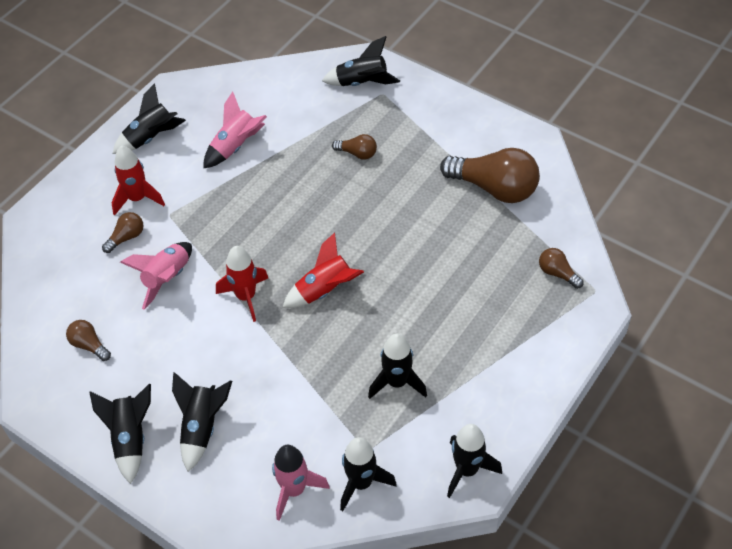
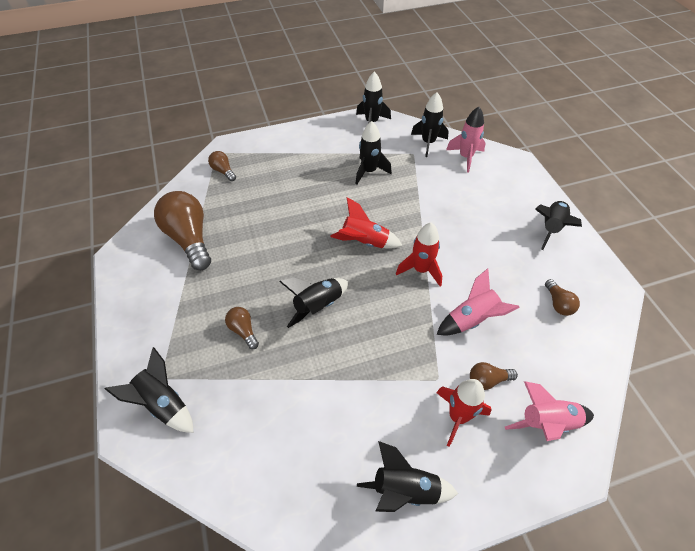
camera: 145 degrees left, 0 degrees up
black rocket [172,372,232,472] -> black rocket moved to [279,278,349,328]
pink rocket [203,92,267,169] -> pink rocket moved to [505,381,594,441]
brown light bulb [539,248,583,289] -> brown light bulb turned 150 degrees clockwise [208,151,236,181]

